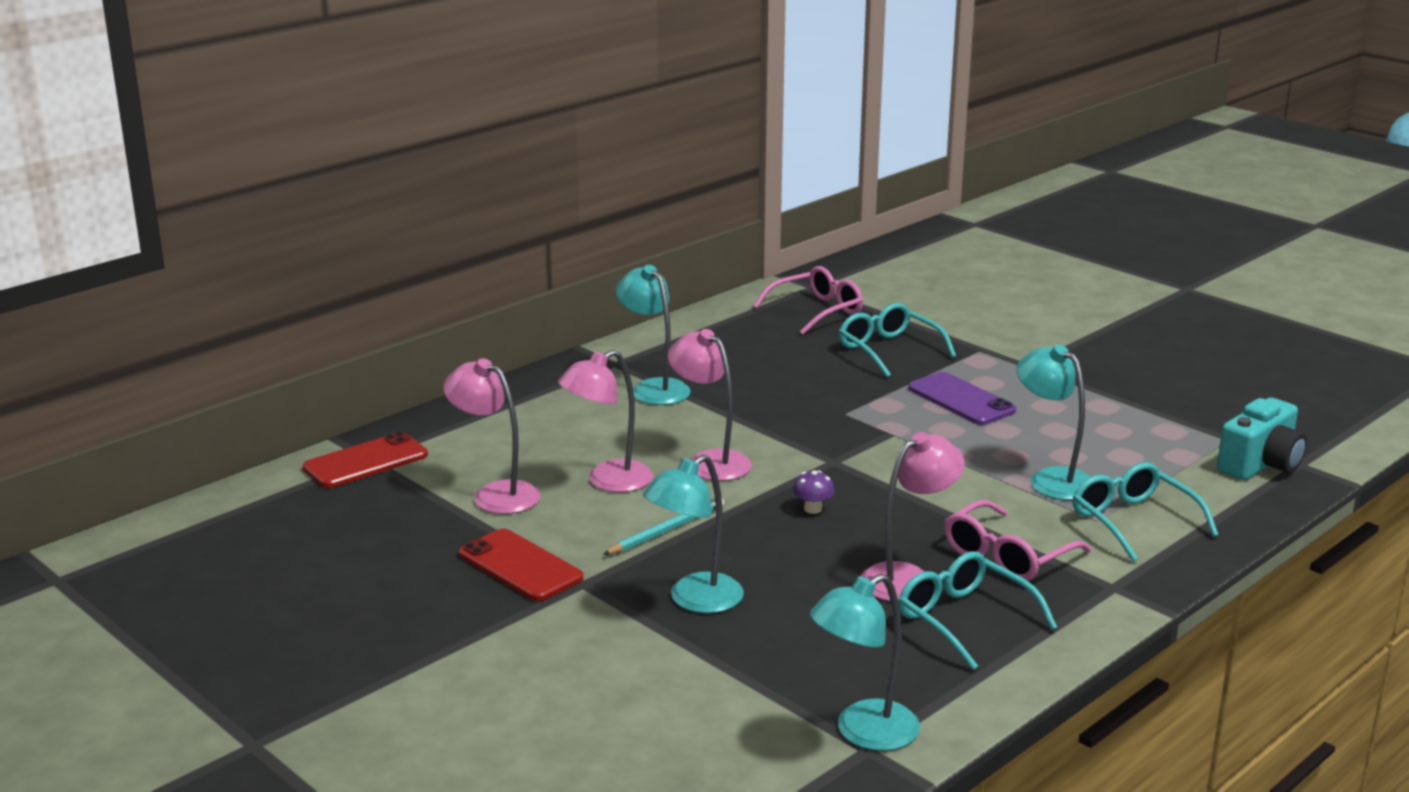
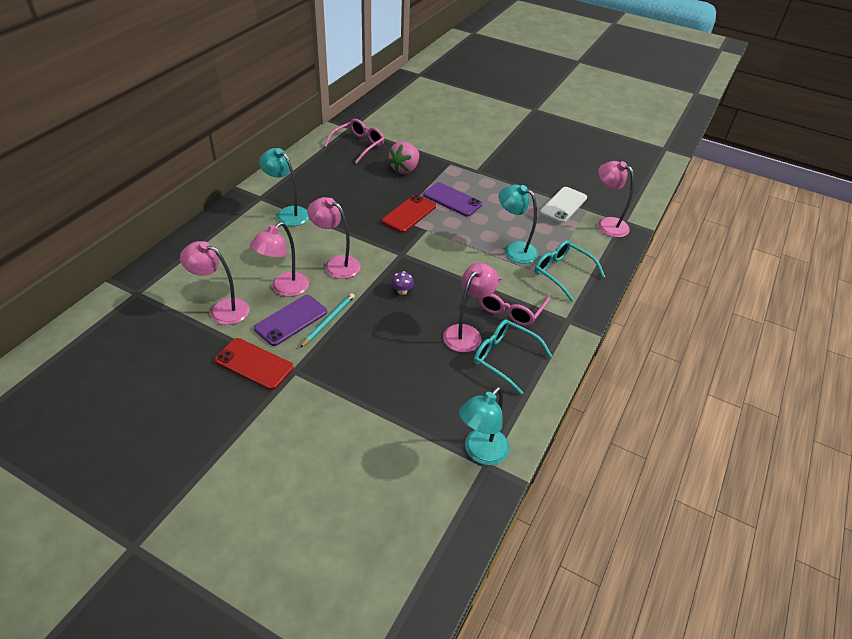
camera: 20 degrees left, 20 degrees up
red phone [303,432,428,488] -> red phone moved to [382,195,436,233]
turquoise lamp [643,455,744,613] -> none
turquoise glasses [839,303,956,377] -> pink strawberry [387,141,419,174]
turquoise camera [1217,397,1307,480] -> pink lamp [598,161,634,237]
none -> purple phone [254,295,327,346]
none -> white phone [540,187,587,223]

